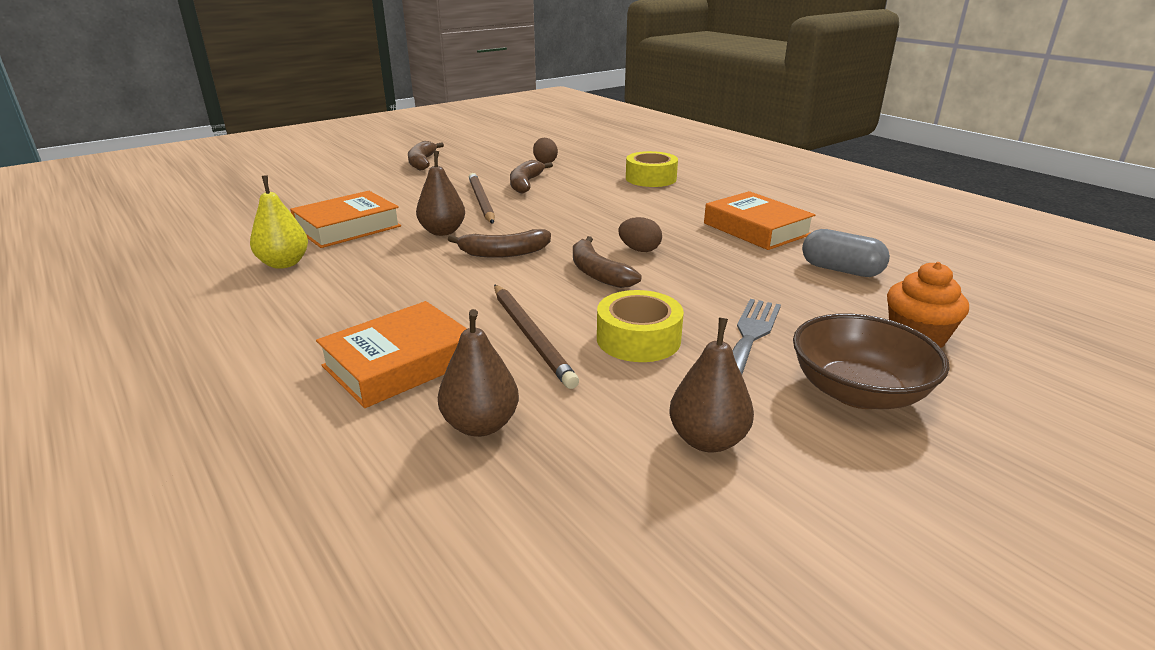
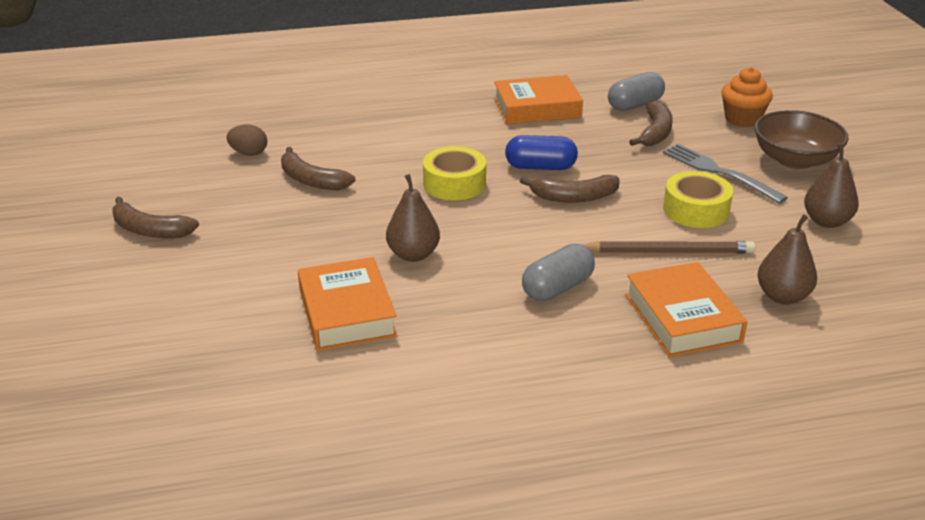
camera: 65 degrees left, 5 degrees up
yellow pear [250,175,308,269] -> none
brown banana [448,229,551,258] -> brown banana moved to [629,100,673,146]
brown pencil [469,173,495,224] -> none
brown egg [618,217,662,252] -> blue capsule [505,135,578,170]
yellow tape [626,151,678,187] -> yellow tape moved to [423,147,486,200]
none -> grey capsule [522,244,595,301]

